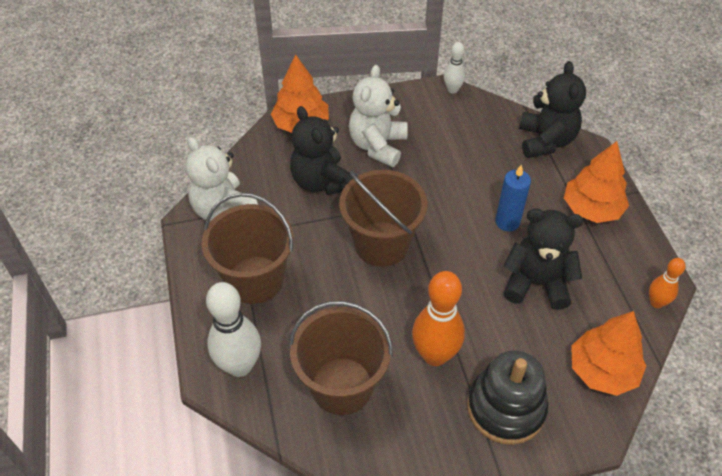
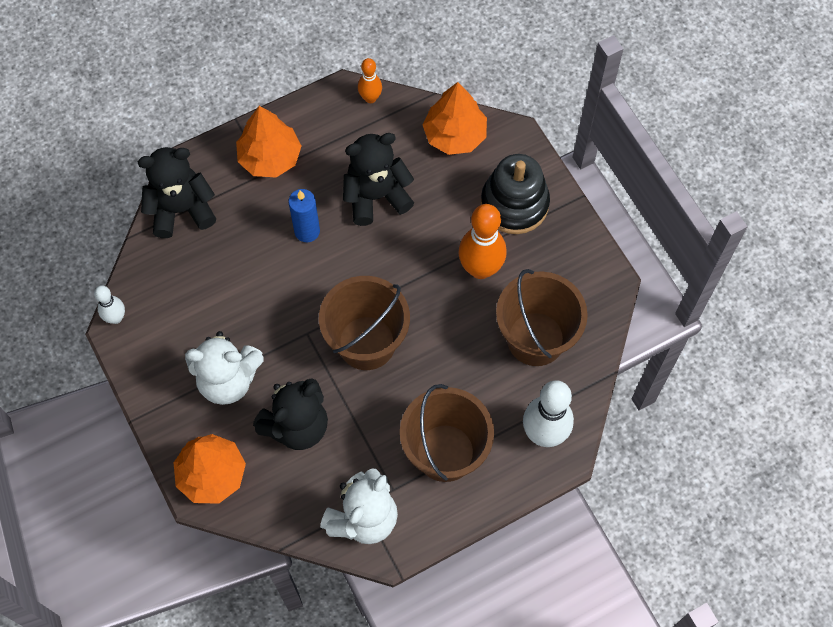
camera: 105 degrees left, 15 degrees up
black teddy bear [503,209,583,310] -> black teddy bear turned 75 degrees clockwise [343,133,414,226]

